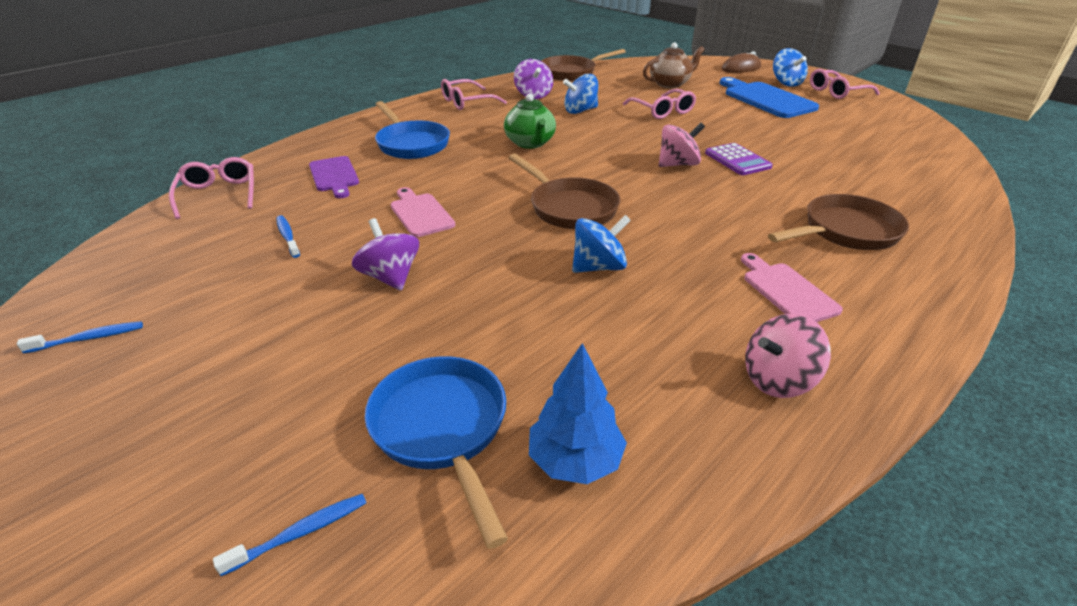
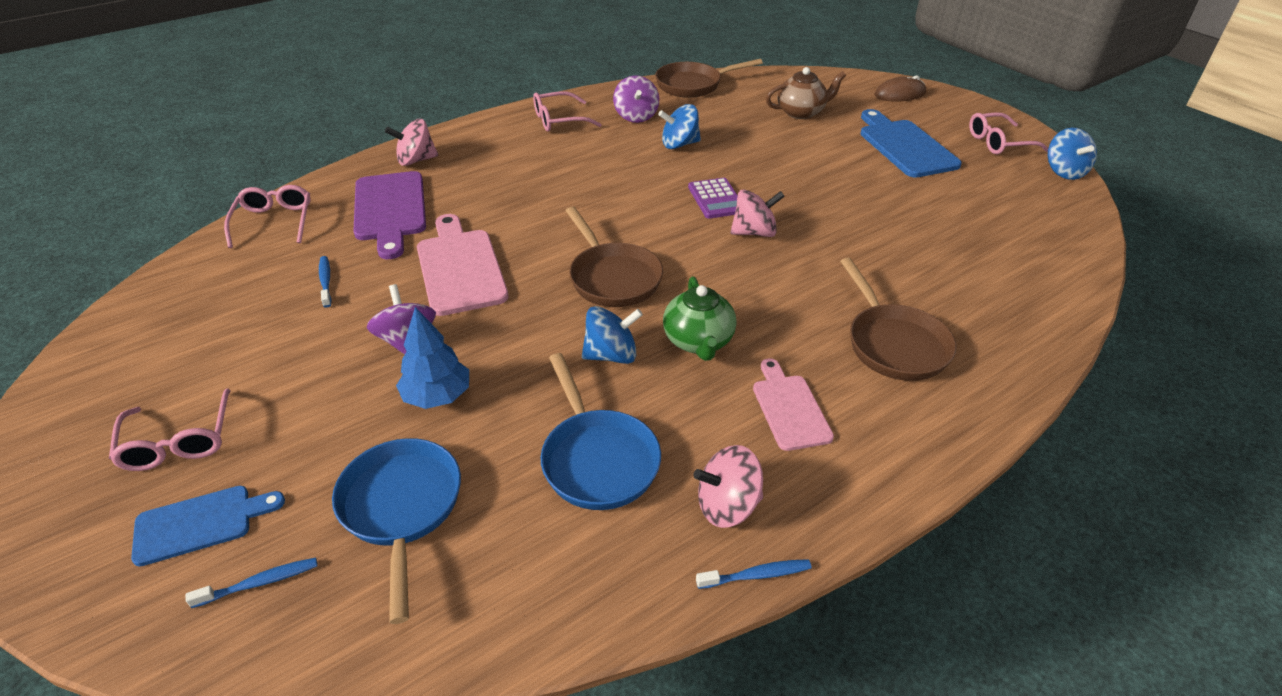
camera: 10 degrees right, 5 degrees up
blue toothbrush [17,321,143,354] -> blue toothbrush moved to [696,559,812,589]
purple cutting board [309,156,359,198] -> purple cutting board [353,171,426,259], size x1.62
blue pan [375,101,450,159] -> blue pan moved to [541,353,661,510]
pink cutting board [391,187,455,237] -> pink cutting board [417,214,508,316], size x1.62
green teapot [504,94,556,149] -> green teapot moved to [663,277,736,361]
blue tree [529,343,627,484] -> blue tree moved to [396,307,469,409]
pink glasses [623,89,696,119] -> pink glasses moved to [109,388,231,471]
purple calculator [705,143,773,175] -> purple calculator moved to [688,178,738,219]
brown pan [768,194,909,250] -> brown pan turned 90 degrees clockwise [840,258,956,381]
blue spinning top [773,48,808,87] -> blue spinning top moved to [1048,128,1097,180]
none -> blue cutting board [131,486,285,567]
none -> pink spinning top [385,119,438,166]

